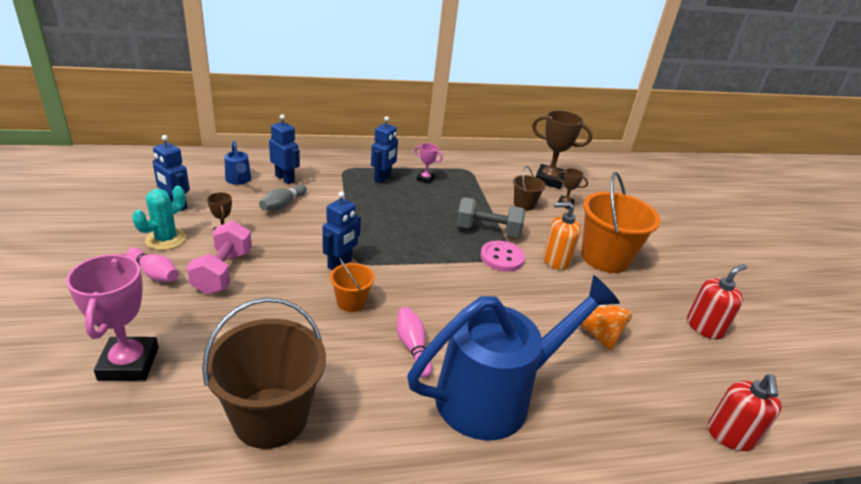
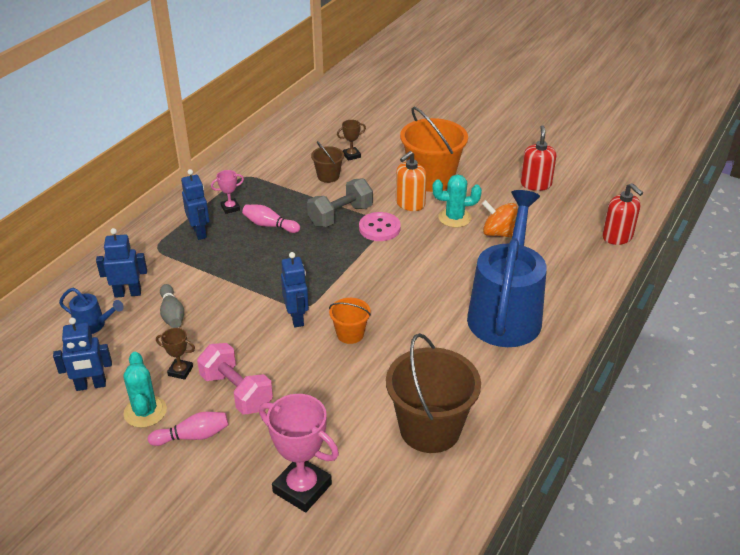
camera: 45 degrees left, 5 degrees up
pink bowling pin [397,307,432,377] -> pink bowling pin moved to [242,205,300,233]
brown trophy [532,110,593,189] -> none
none -> turquoise cactus [432,175,482,228]

